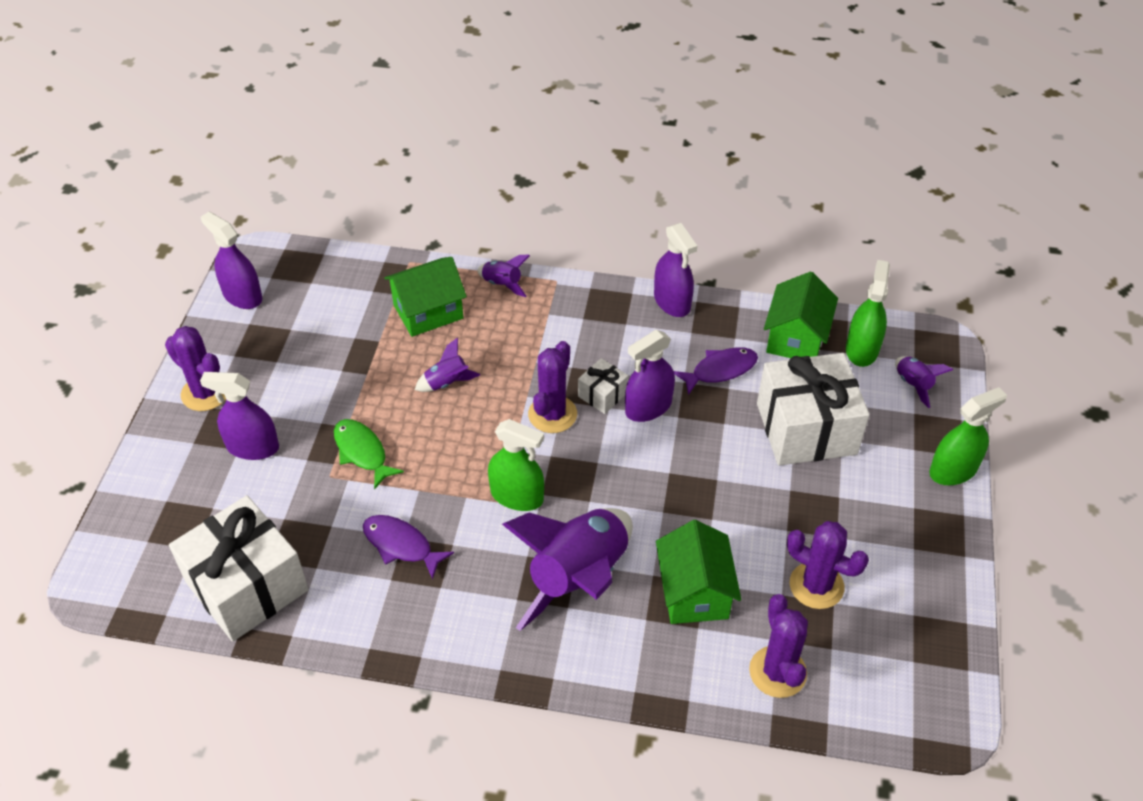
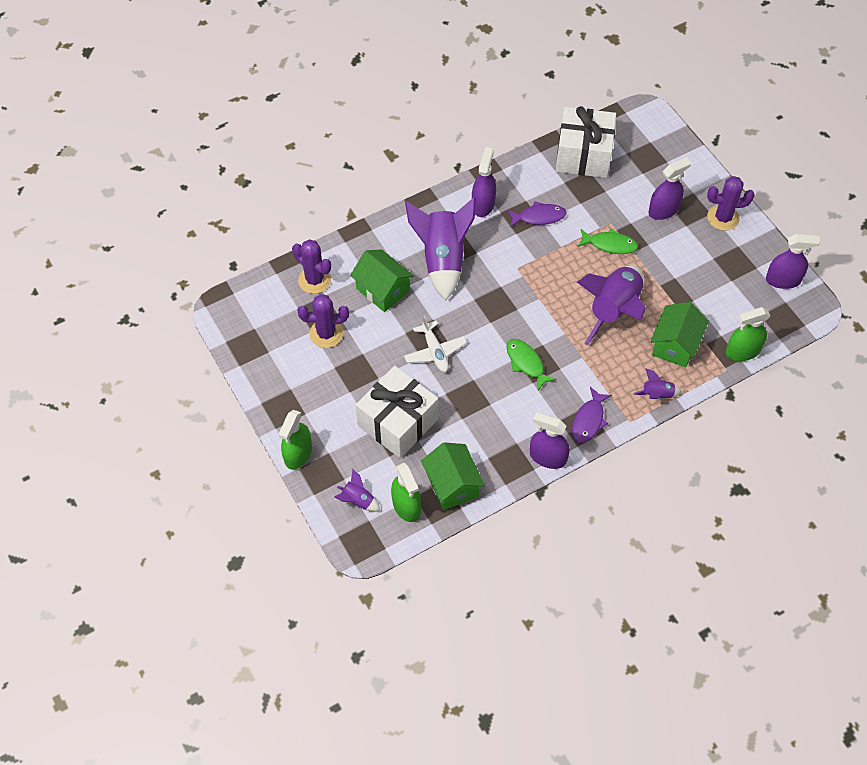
camera: 140 degrees right, 10 degrees up
purple rocket [415,337,480,392] -> purple rocket [577,266,646,345], size x2.27
green spray bottle [488,419,544,511] -> green spray bottle moved to [726,307,770,361]
purple cactus [528,341,577,433] -> none
white gift [578,358,628,414] -> green fish [507,339,557,391]
purple spray bottle [625,330,675,422] -> purple spray bottle moved to [472,147,496,217]
purple fish [674,347,758,395] -> purple fish moved to [572,387,612,443]
none -> white plane [404,315,467,372]

